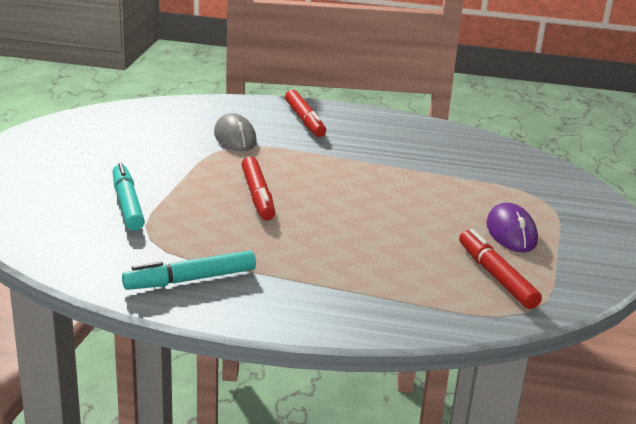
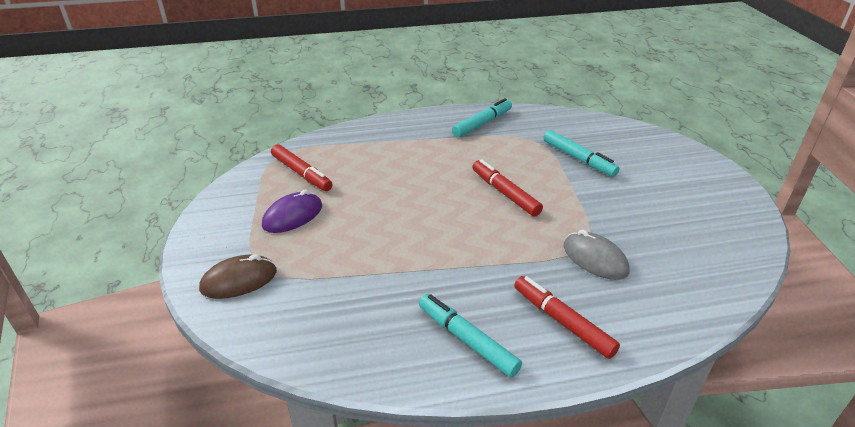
camera: 160 degrees right, 10 degrees up
purple mouse [486,203,538,252] -> purple mouse turned 75 degrees clockwise [262,189,322,233]
none -> brown mouse [199,254,277,299]
none -> turquoise marker [419,294,522,377]

